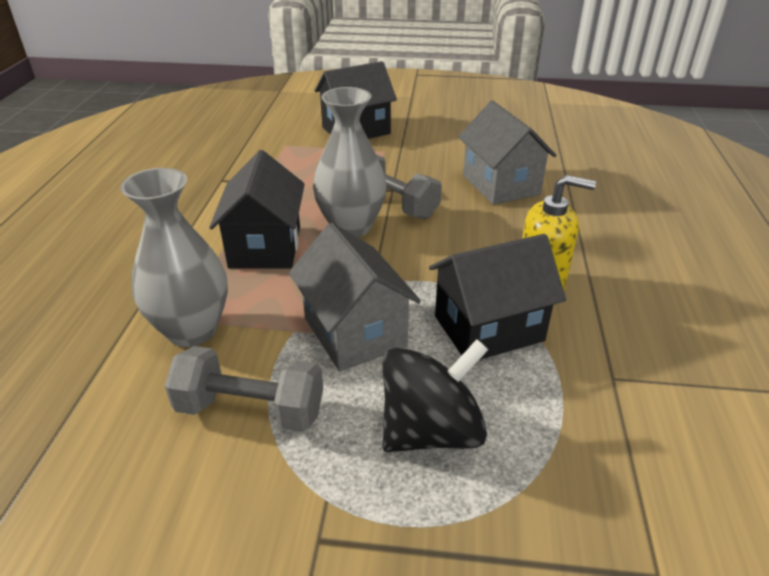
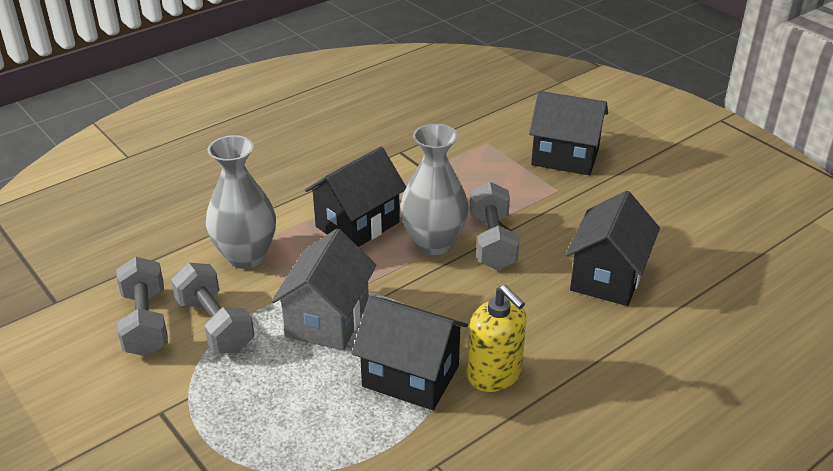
camera: 45 degrees right, 0 degrees up
black spinning top [383,339,488,452] -> none
grey house [458,101,557,205] -> black house [566,191,660,306]
none -> grey dumbbell [117,257,168,356]

